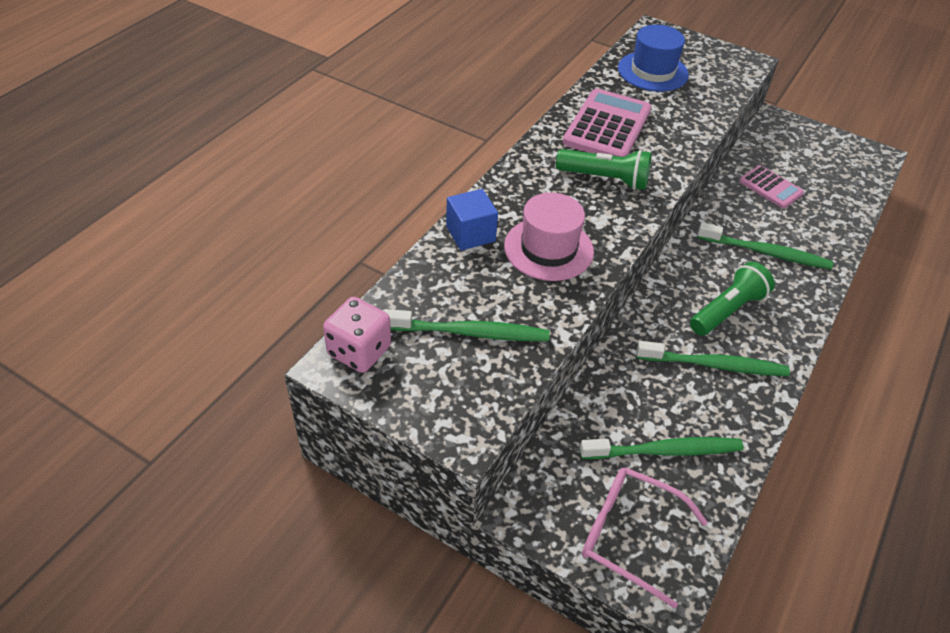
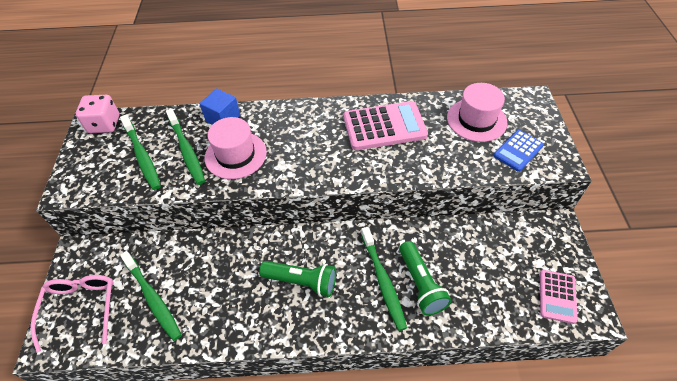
camera: 60 degrees right, 5 degrees up
green flashlight [556,149,652,190] -> green flashlight moved to [399,241,452,315]
blue hat [618,25,689,92] -> pink hat [447,83,507,142]
green toothbrush [636,341,790,376] -> green toothbrush moved to [166,109,205,185]
pink calculator [739,165,804,208] -> pink calculator moved to [540,270,578,324]
none -> blue calculator [493,130,544,172]

